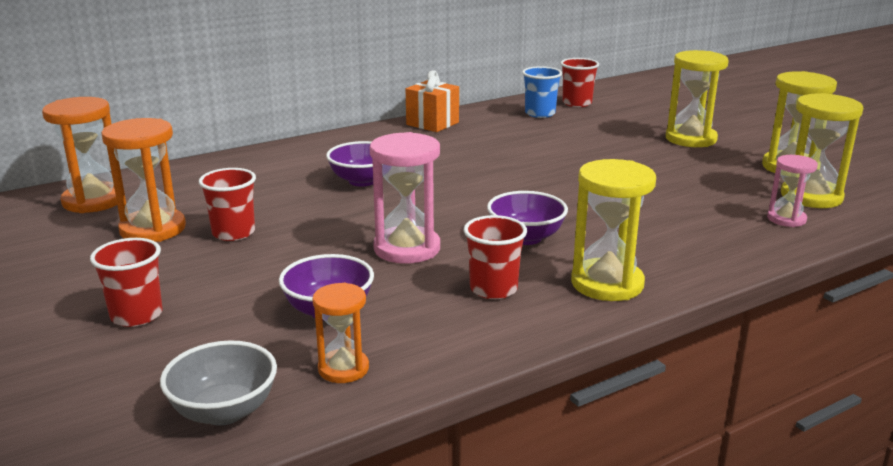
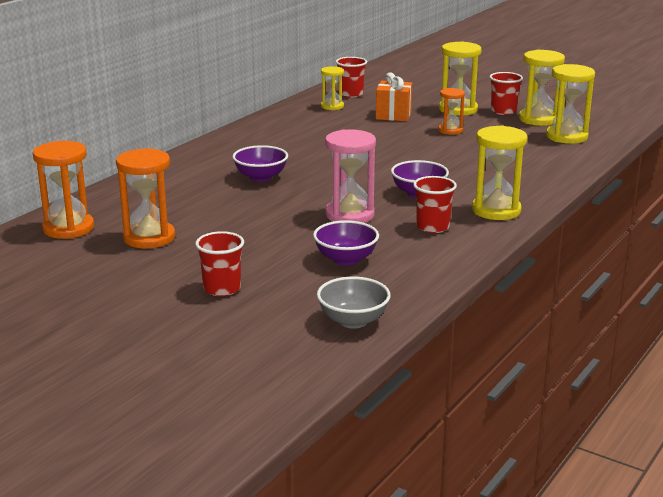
camera: 25 degrees left, 0 degrees up
red cup [199,168,256,241] -> red cup moved to [489,72,523,115]
orange hourglass [312,283,369,383] -> orange hourglass moved to [439,88,465,135]
orange gift [406,70,459,132] -> orange gift moved to [376,72,412,121]
blue cup [522,66,562,118] -> yellow hourglass [321,66,344,110]
pink hourglass [767,155,818,227] -> none

